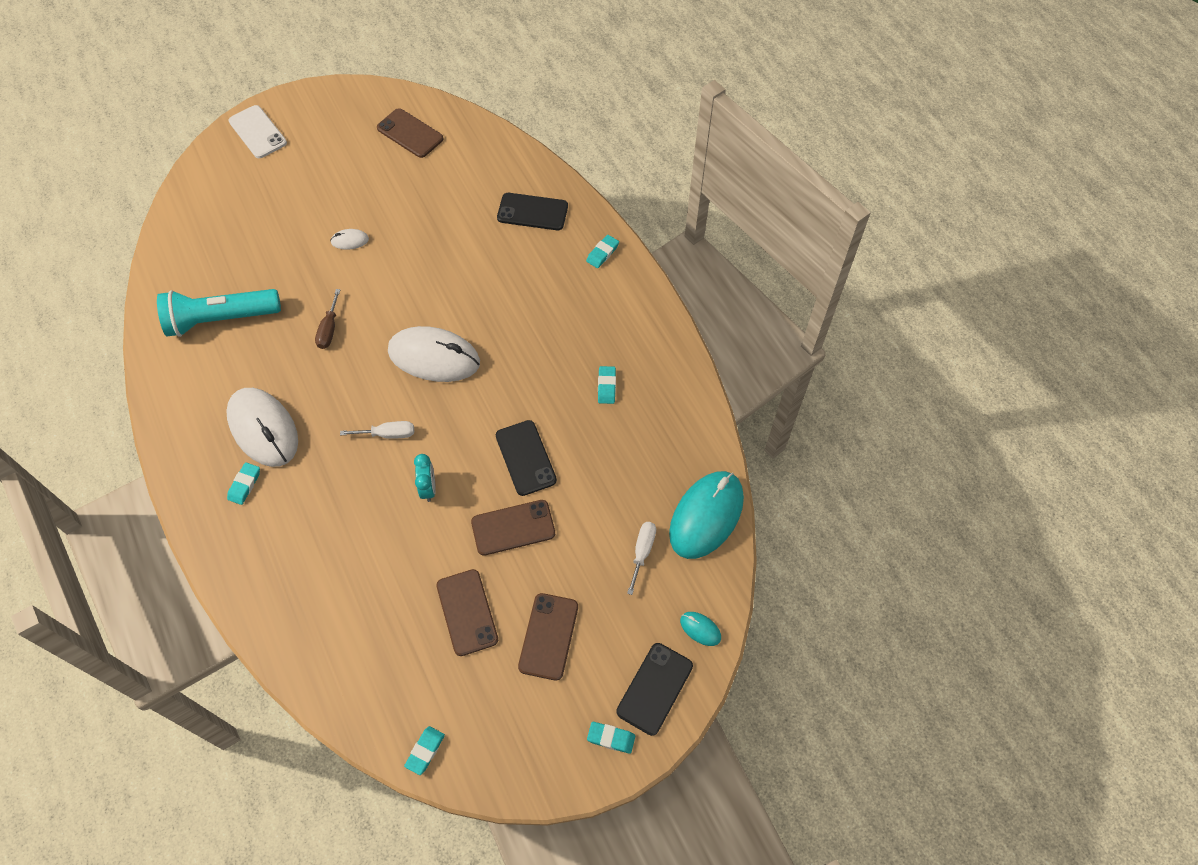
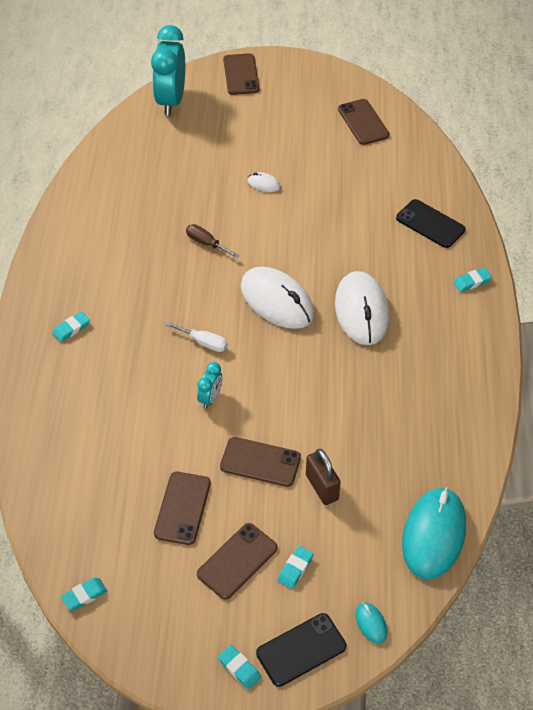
camera: 30 degrees right, 10 degrees down
turquoise flashlight [157,289,281,337] -> none
white mouse [226,388,298,467] -> white mouse moved to [335,271,389,345]
white phone [229,105,287,158] -> brown phone [223,53,260,95]
brown screwdriver [315,289,340,349] -> brown screwdriver turned 90 degrees clockwise [186,224,239,258]
black phone [496,420,557,496] -> none
turquoise eraser [598,366,616,404] -> turquoise eraser moved to [277,546,314,589]
white screwdriver [627,522,656,595] -> none
turquoise mouse [669,471,744,559] -> turquoise mouse turned 45 degrees counterclockwise [402,487,466,580]
none -> turquoise clock [151,25,185,116]
none -> brown padlock [306,449,341,505]

